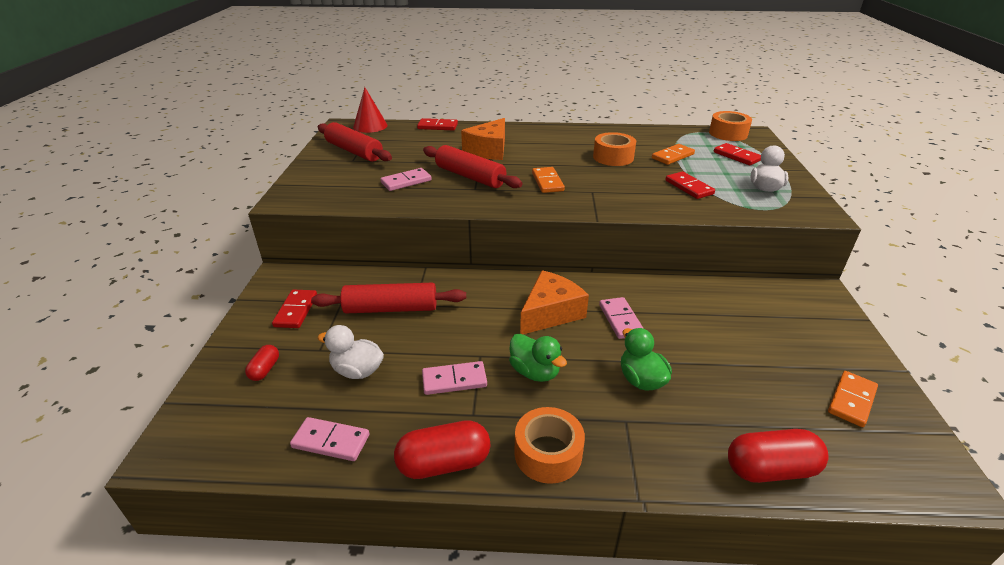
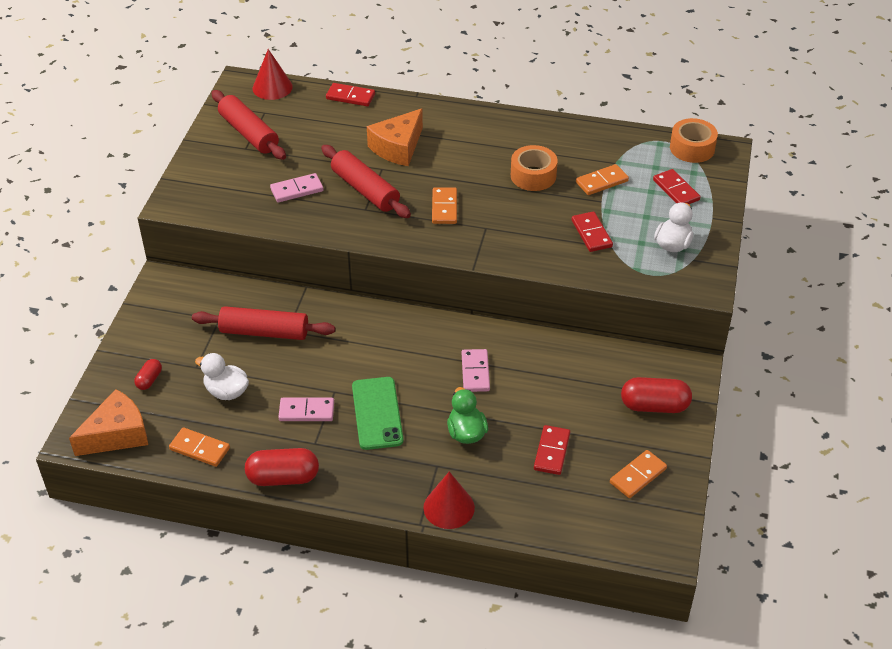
camera: 10 degrees right, 10 degrees up
red domino [272,290,317,328] -> red domino moved to [534,425,570,475]
pink domino [290,417,370,461] -> orange domino [169,427,230,467]
green duck [509,334,567,382] -> green phone [352,377,403,450]
orange tape [514,407,585,484] -> none
orange cheese [520,270,589,334] -> orange cheese moved to [69,389,148,456]
red capsule [728,429,829,483] -> red capsule moved to [621,377,692,413]
none -> red cone [423,472,475,529]

